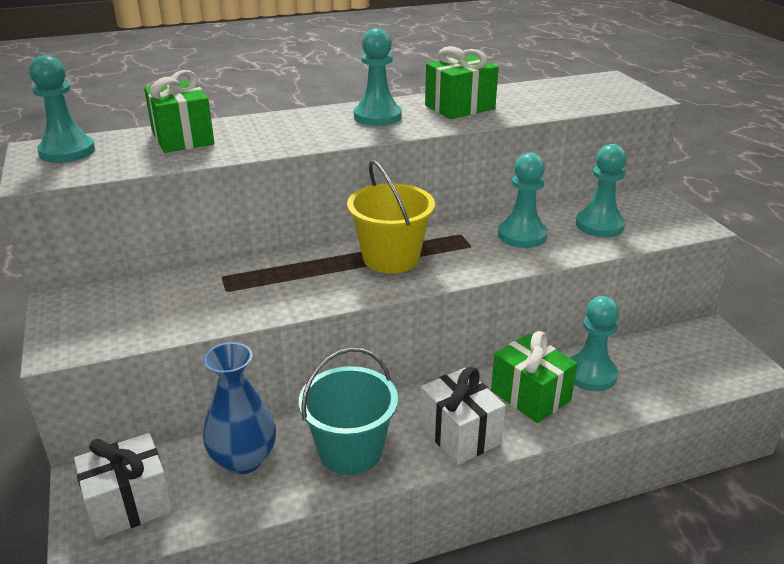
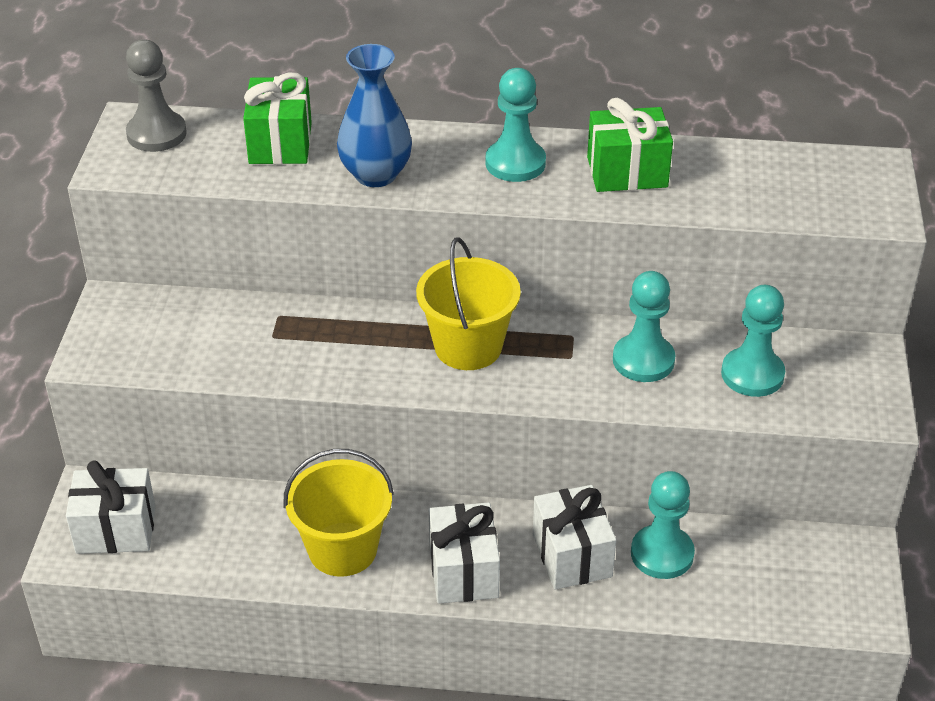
camera: 25 degrees right, 10 degrees up
turquoise pawn [29,55,95,163] -> grey pawn [126,39,187,152]
blue vase [203,342,276,474] -> blue vase moved to [337,44,412,187]
turquoise bucket [299,347,398,475] -> yellow bucket [283,449,394,577]
green gift [491,331,577,423] -> white gift [533,485,616,590]

